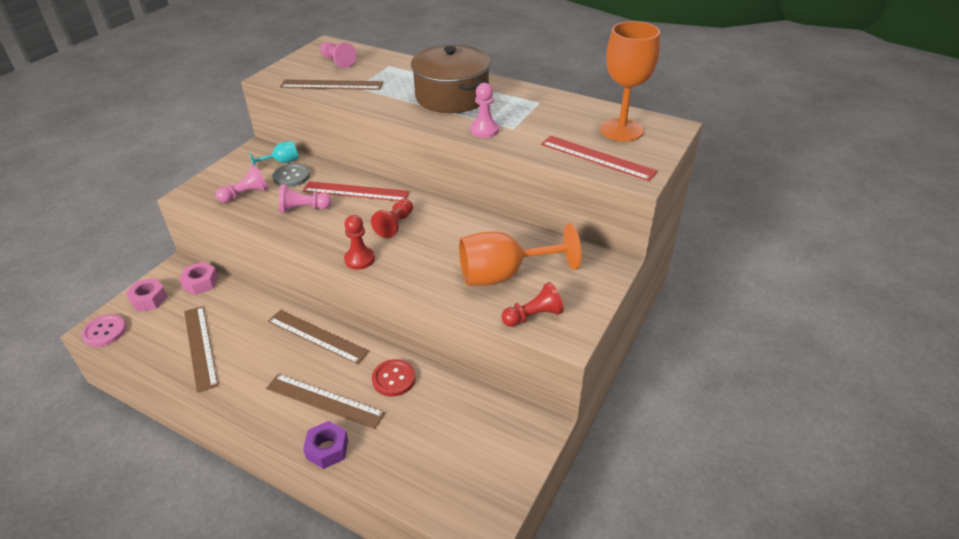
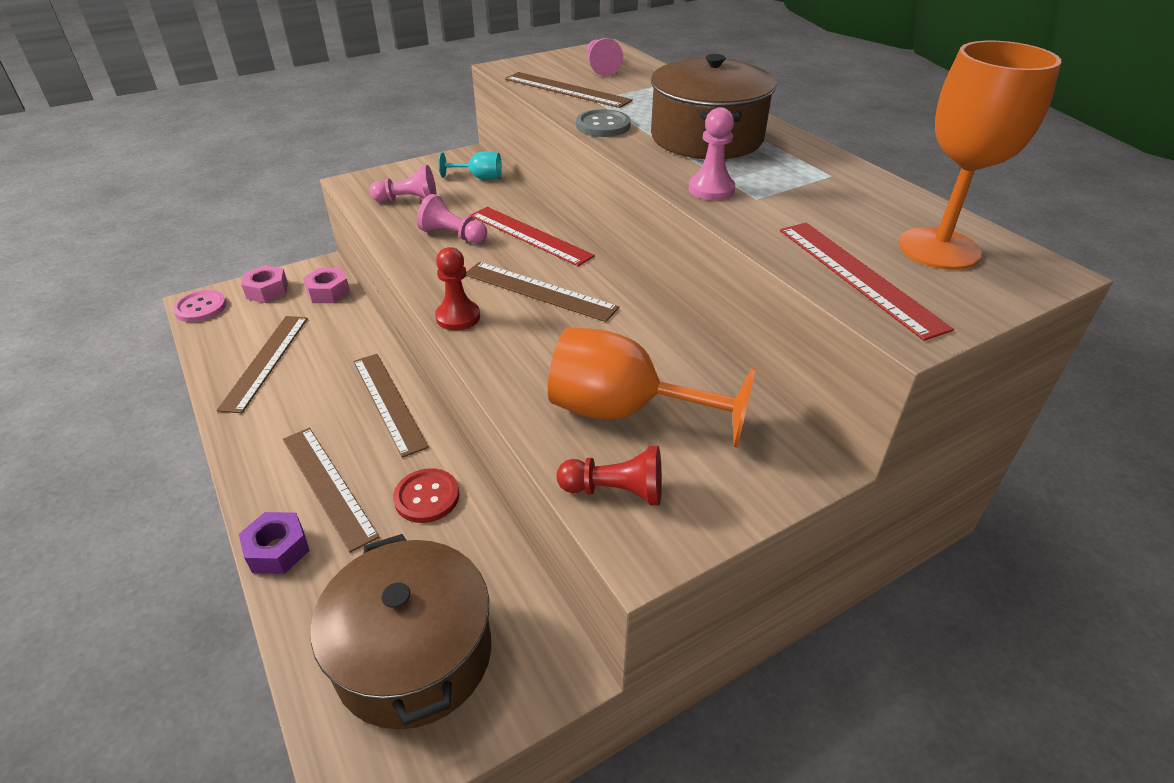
camera: 30 degrees right, 0 degrees up
grey button [273,163,310,187] -> grey button moved to [576,109,631,137]
red pawn [371,199,413,238] -> brown ruler [466,262,619,322]
none -> brown pot [311,534,491,729]

